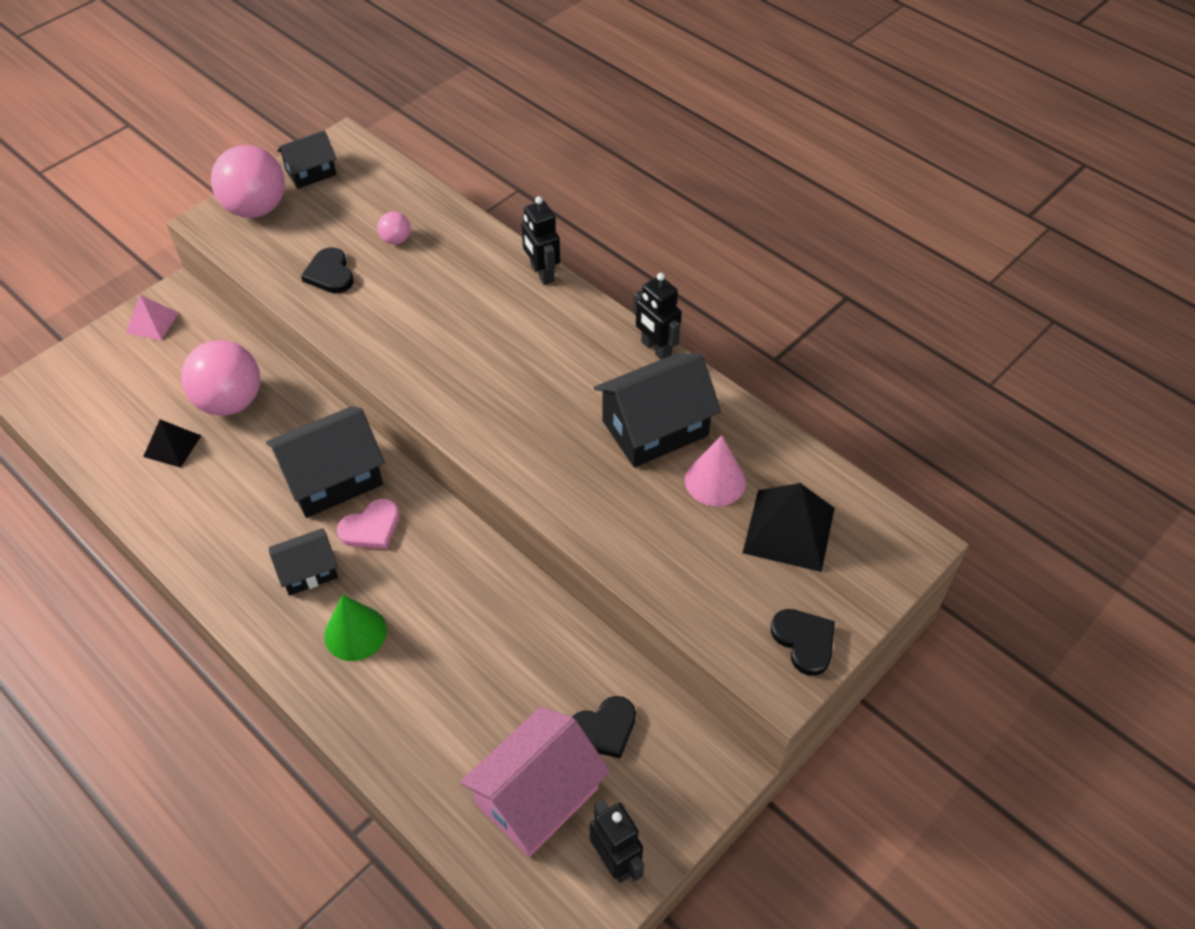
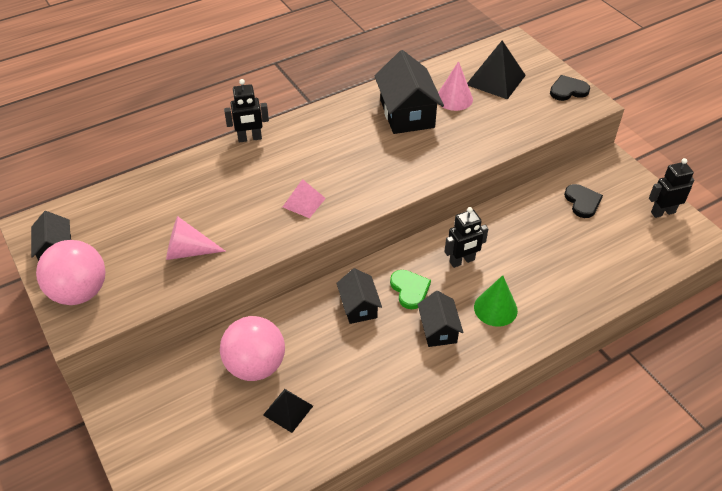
camera: 75 degrees left, 5 degrees down
pink pyramid [126,295,179,340] -> pink pyramid moved to [283,179,326,218]
black house [266,406,385,518] -> black house [336,268,382,324], size x0.58
black heart [301,247,354,293] -> pink cone [166,216,226,260]
pink heart [337,499,399,549] -> green heart [390,270,431,309]
pink ball [377,211,411,245] -> none
pink house [460,707,610,857] -> none
black robot [633,273,681,359] -> black robot moved to [444,207,488,268]

